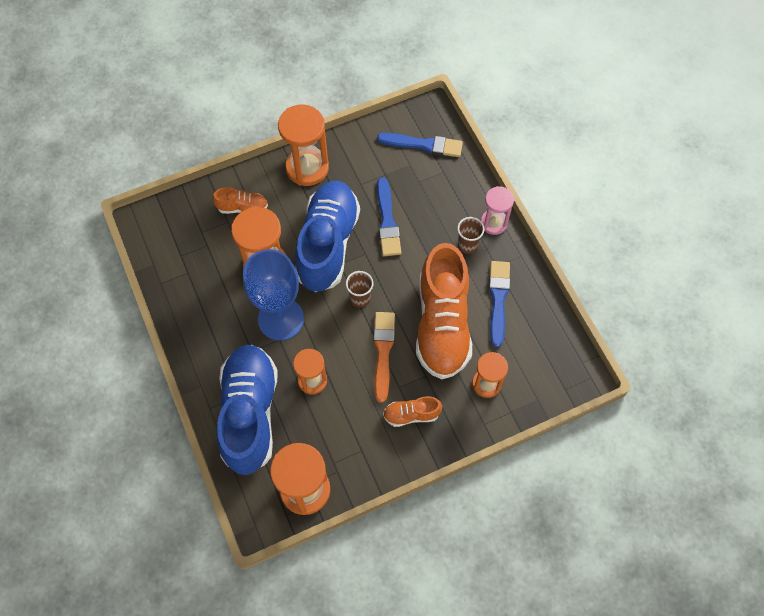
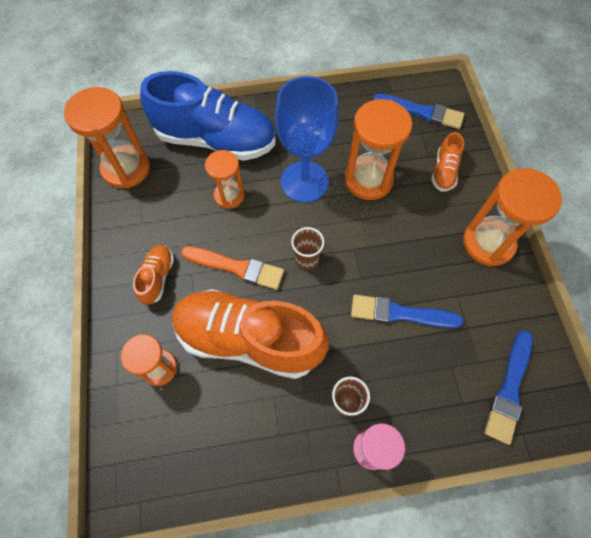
camera: 105 degrees right, 0 degrees up
blue shoe [295,181,360,292] -> none
blue brush [489,261,510,348] -> blue brush moved to [374,94,464,129]

